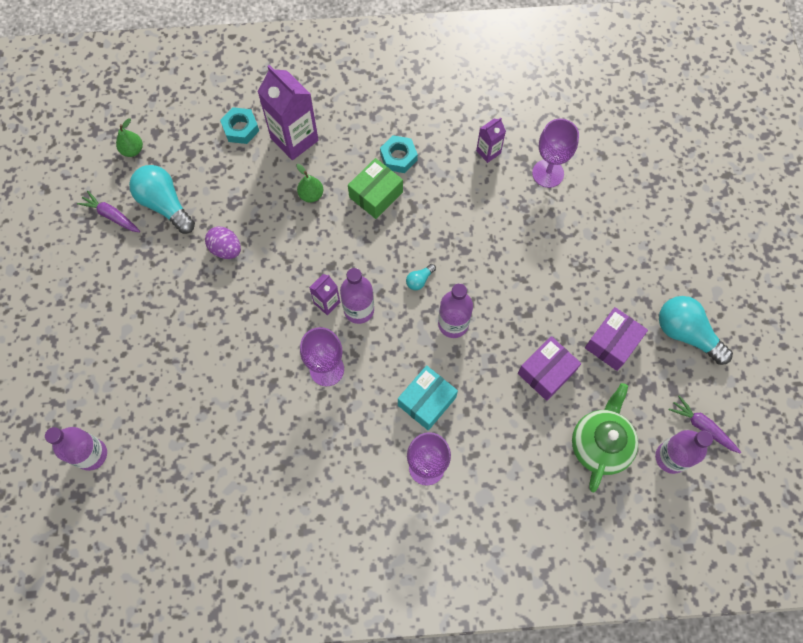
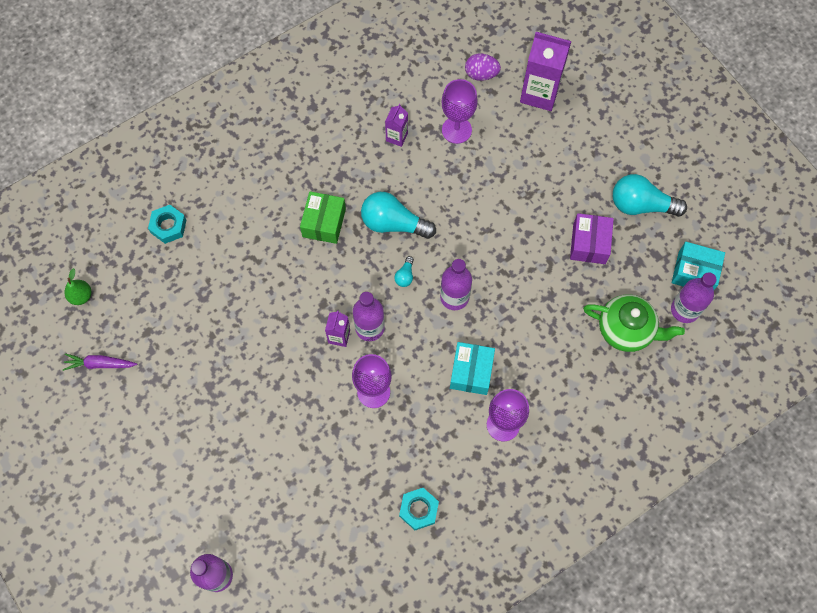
camera: 30 degrees left, 0 degrees up
turquoise light bulb [129,165,195,234] -> turquoise light bulb moved to [361,192,436,239]
purple egg [205,226,241,259] -> purple egg moved to [465,53,501,81]
purple carton [257,65,319,160] -> purple carton moved to [520,32,571,111]
green pear [296,164,323,202] -> none
turquoise nut [380,135,418,173] -> turquoise nut moved to [399,488,439,530]
purple box [518,336,581,401] -> none
green teapot [572,383,638,493] -> green teapot turned 120 degrees clockwise [583,295,685,352]
purple carrot [669,396,741,454] -> turquoise box [672,242,725,290]

